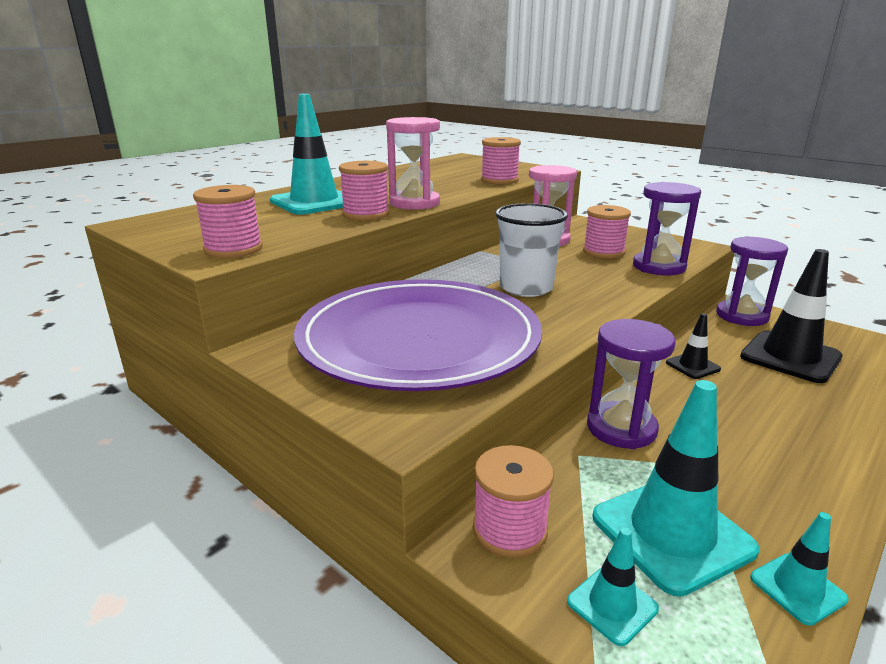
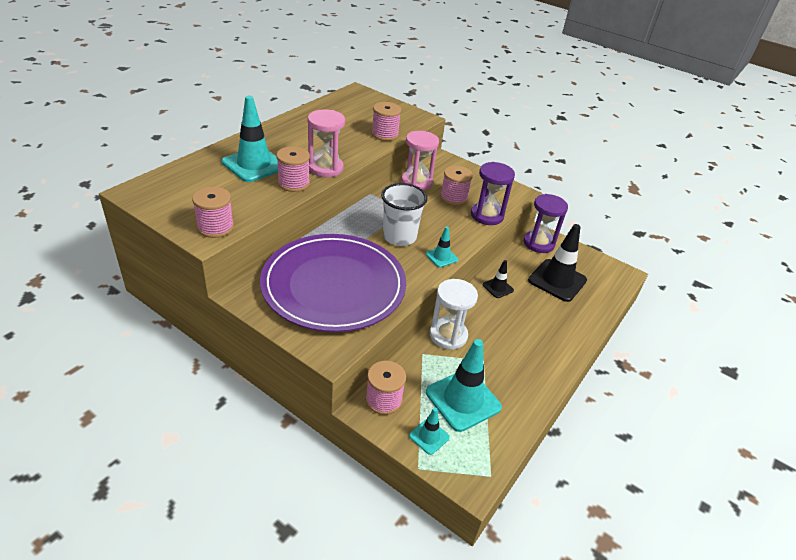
camera: 10 degrees left, 15 degrees up
purple hourglass [587,319,675,449] -> white hourglass [430,279,478,350]
turquoise traffic cone [750,512,849,626] -> turquoise traffic cone moved to [426,227,458,268]

